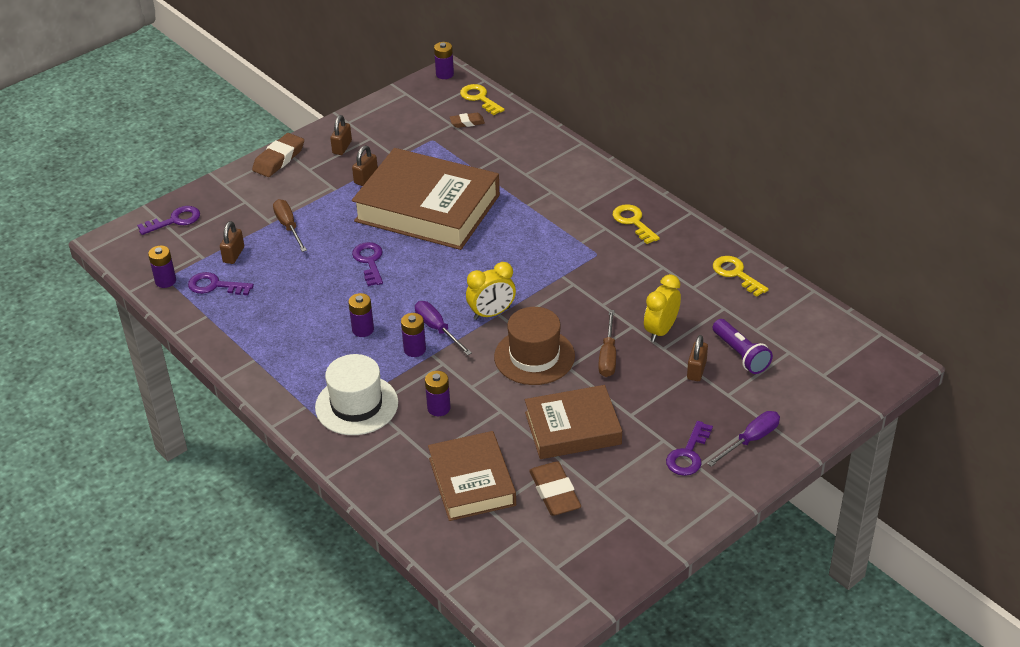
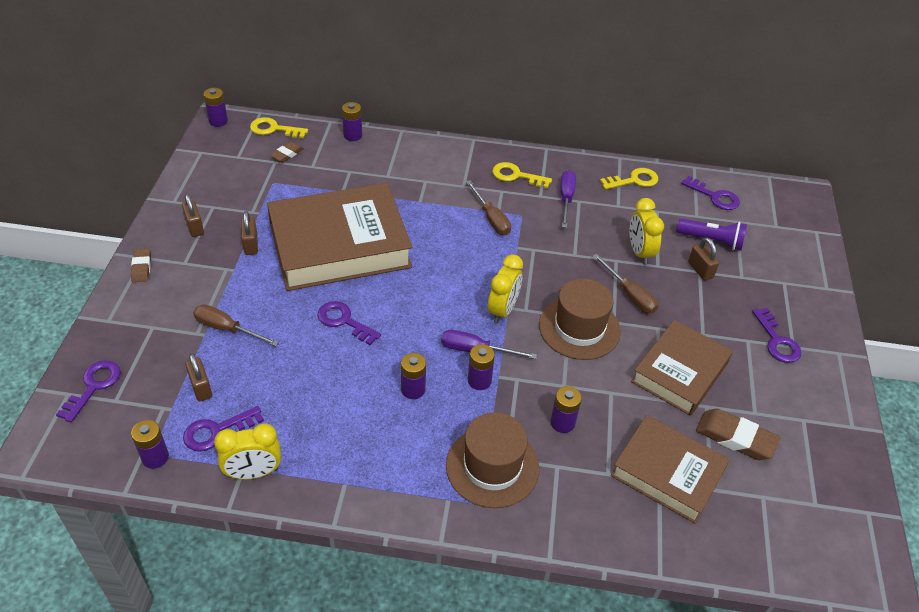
camera: 45 degrees left, 5 degrees up
brown eraser [252,133,304,177] -> brown eraser [131,249,151,282], size x0.59
white hat [315,354,398,435] -> brown hat [446,413,539,508]
purple screwdriver [707,411,780,467] -> purple screwdriver moved to [560,170,576,228]
yellow key [713,256,769,297] -> yellow key turned 150 degrees clockwise [600,168,658,190]
none -> yellow clock [214,424,281,479]
none -> purple battery [342,102,362,141]
none -> brown screwdriver [466,180,511,235]
none -> purple key [681,176,740,210]

